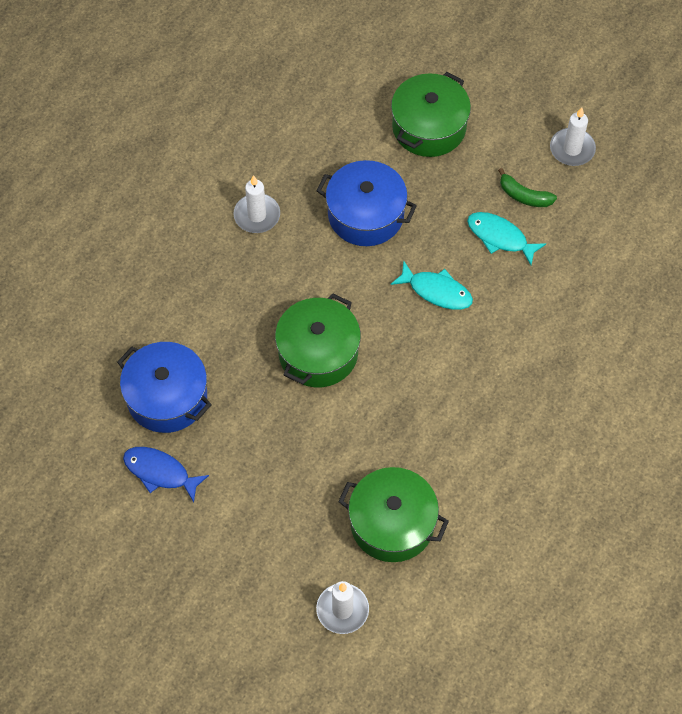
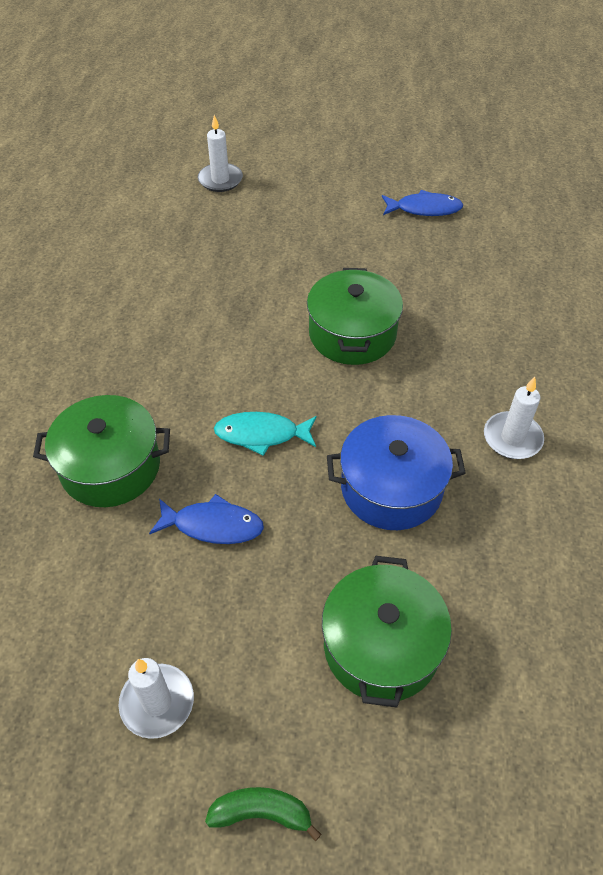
camera: 155 degrees right, 10 degrees down
blue pot [117,342,212,433] -> none
green pot [338,467,449,562] -> green pot moved to [33,395,170,507]
turquoise fish [467,212,546,265] -> blue fish [149,494,264,544]
green banana [498,168,557,207] -> green banana moved to [205,787,321,841]

